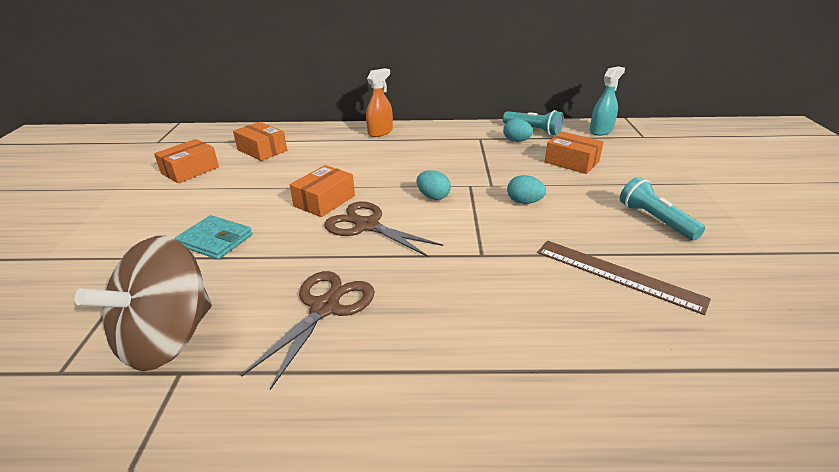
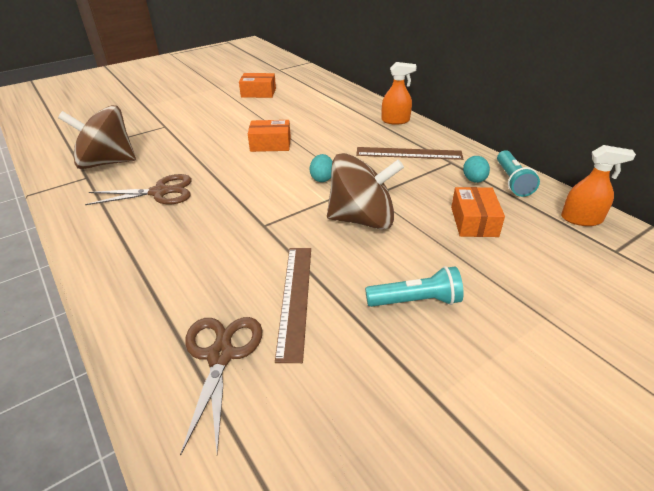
camera: 55 degrees right, 5 degrees up
turquoise wallet [175,215,252,259] -> none
orange box [233,122,287,161] -> none
brown scissors [324,201,443,257] -> brown scissors moved to [180,317,262,456]
turquoise egg [507,175,546,204] -> brown spinning top [327,153,404,230]
turquoise spray bottle [590,66,625,136] -> orange spray bottle [561,145,636,226]
turquoise flashlight [620,177,705,241] -> turquoise flashlight turned 60 degrees clockwise [365,266,464,307]
none -> brown ruler [356,147,463,160]

